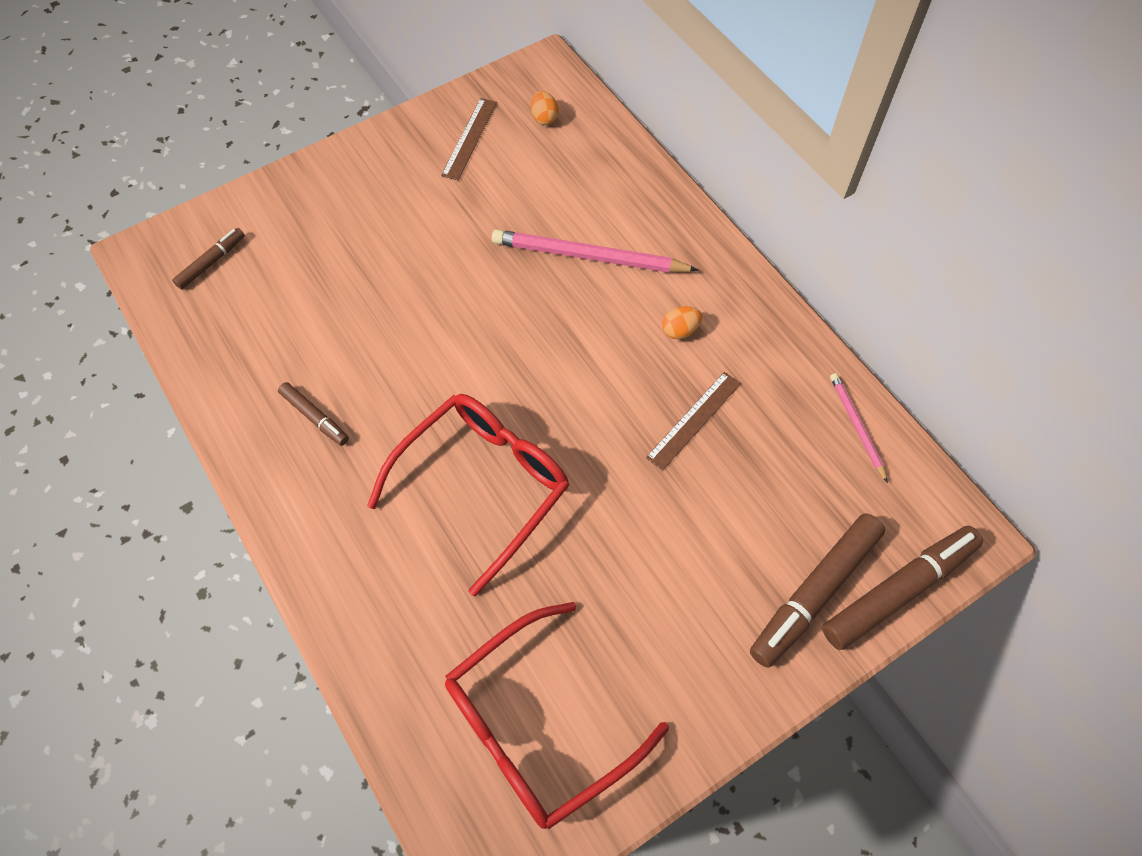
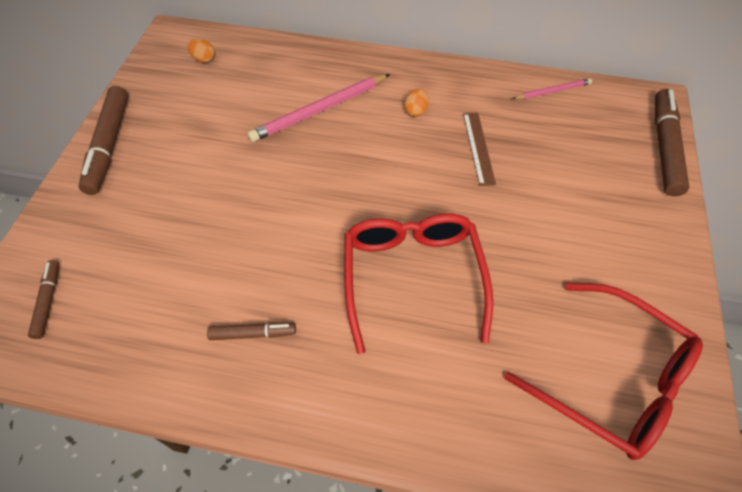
camera: 45 degrees left, 5 degrees down
brown ruler [441,98,497,180] -> none
red glasses [445,602,669,829] -> red glasses turned 60 degrees counterclockwise [504,283,703,460]
brown marker [750,513,885,668] -> brown marker moved to [78,86,129,195]
pink pencil [830,373,888,483] -> pink pencil turned 135 degrees clockwise [512,78,592,99]

